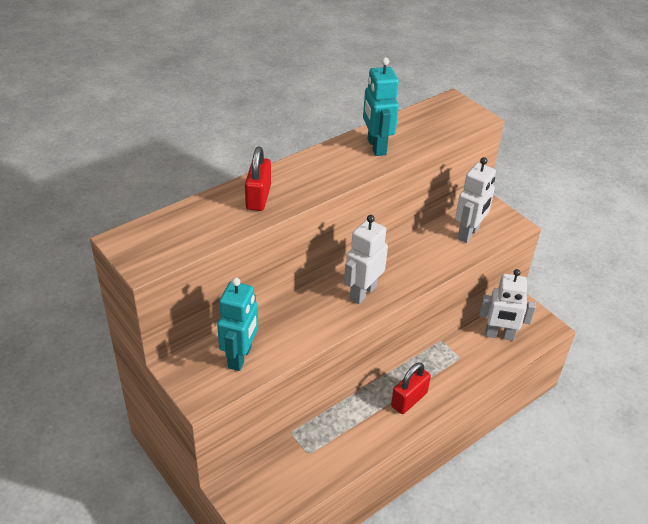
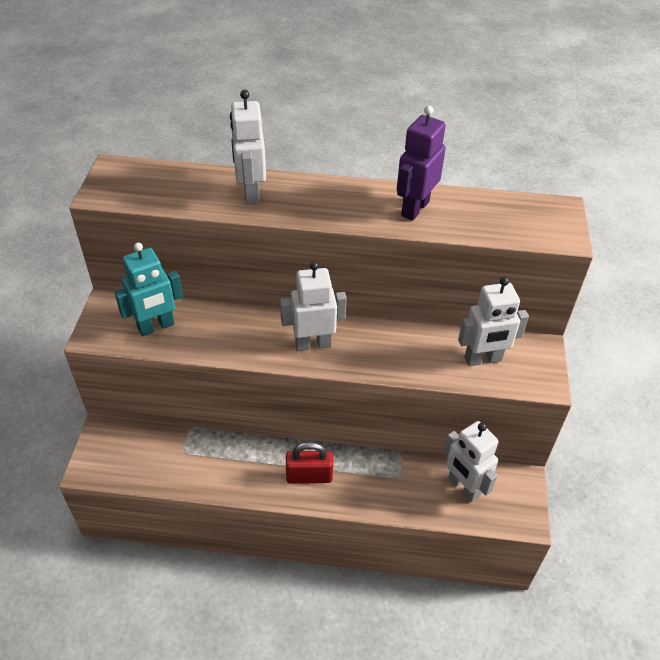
camera: 45 degrees right, 5 degrees up
red padlock [245,147,271,211] -> white robot [230,90,266,205]
turquoise robot [363,57,399,156] -> purple robot [397,105,446,221]

